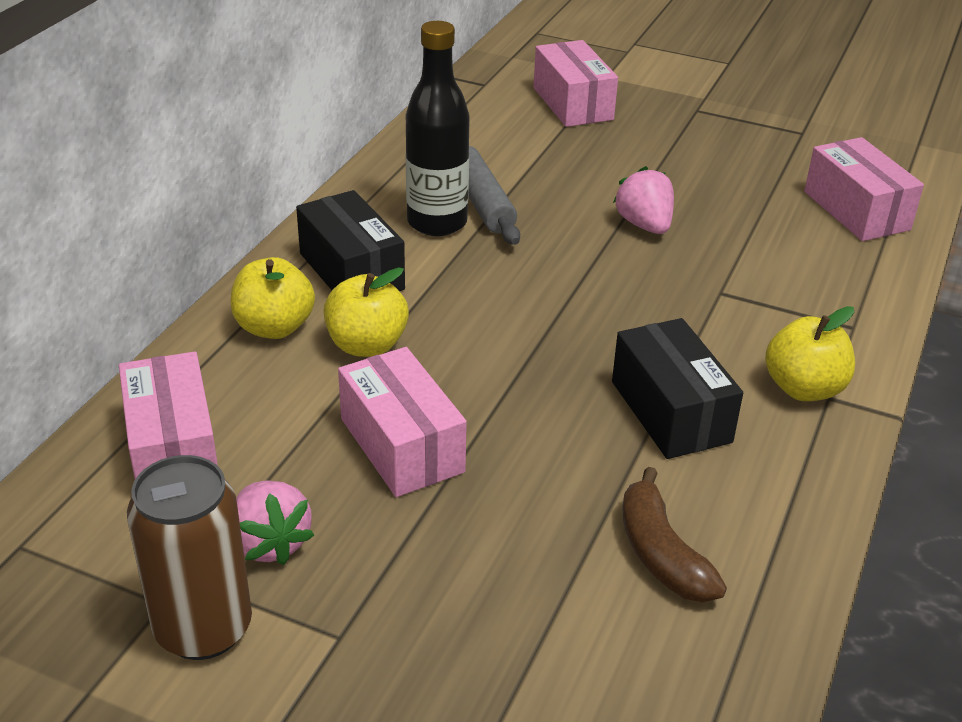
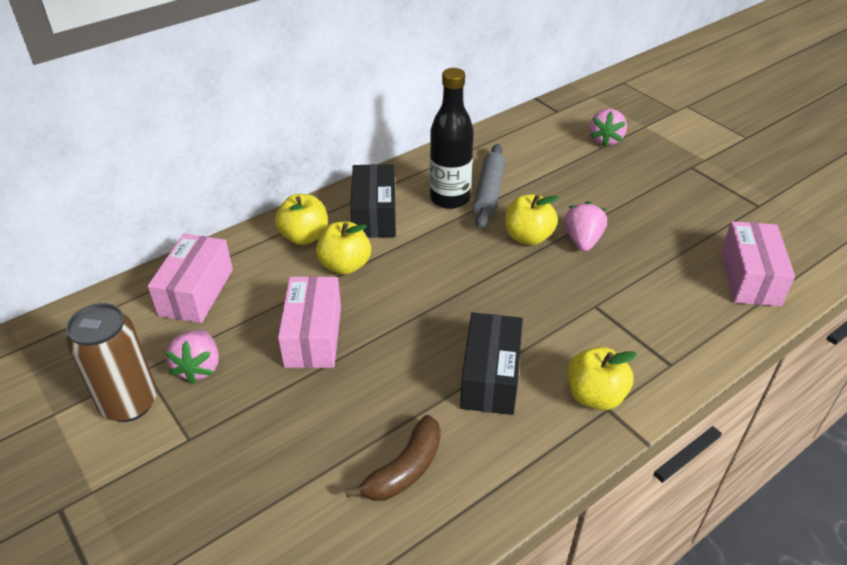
camera: 30 degrees right, 5 degrees up
pink box [534,40,618,127] -> pink strawberry [590,109,627,147]
brown banana [622,467,727,602] -> brown banana turned 150 degrees counterclockwise [345,415,441,501]
none -> yellow apple [505,194,559,245]

